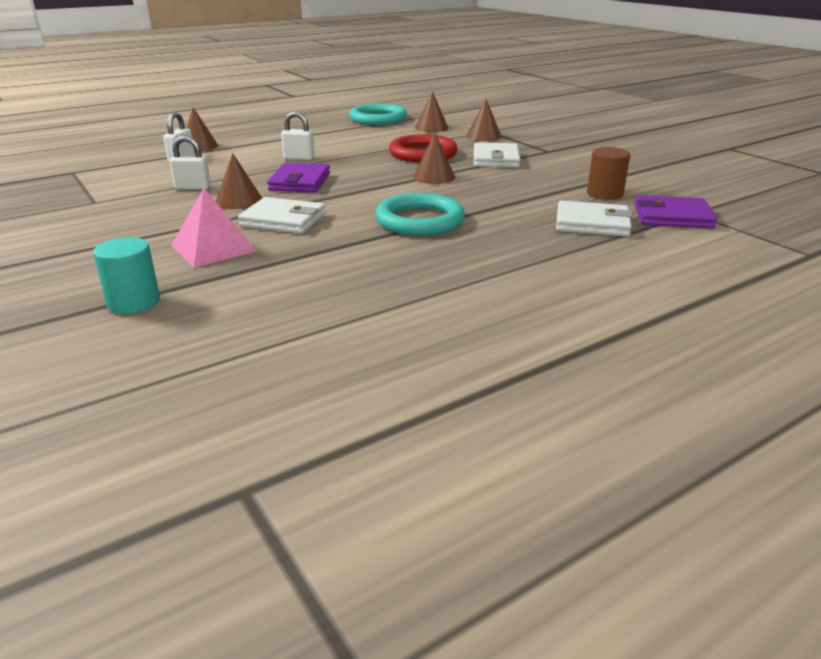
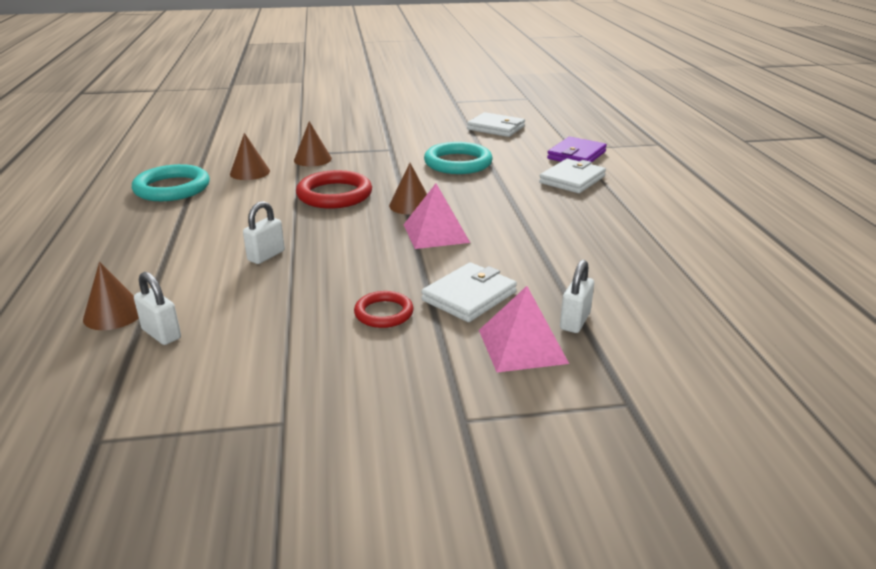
camera: 65 degrees left, 0 degrees up
turquoise cylinder [93,237,160,314] -> none
white padlock [170,136,211,190] -> white padlock moved to [560,260,594,333]
brown cone [216,153,262,209] -> red ring [354,291,414,328]
purple wallet [267,163,330,193] -> none
turquoise ring [375,193,465,236] -> turquoise ring moved to [424,142,493,174]
white wallet [474,142,521,168] -> white wallet moved to [467,112,525,137]
brown cylinder [587,147,630,200] -> none
none -> pink pyramid [403,184,470,249]

